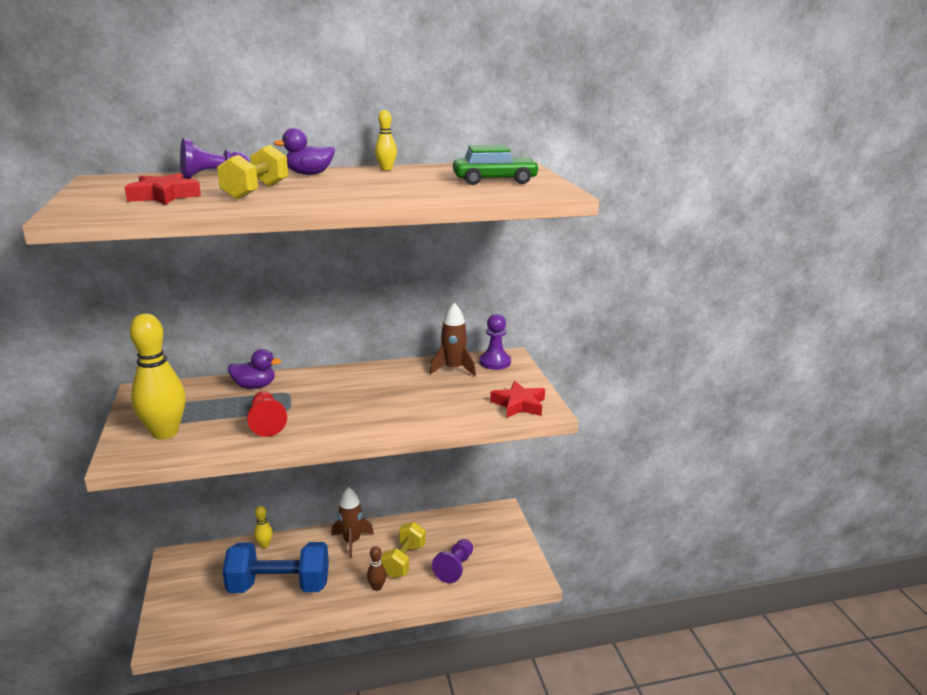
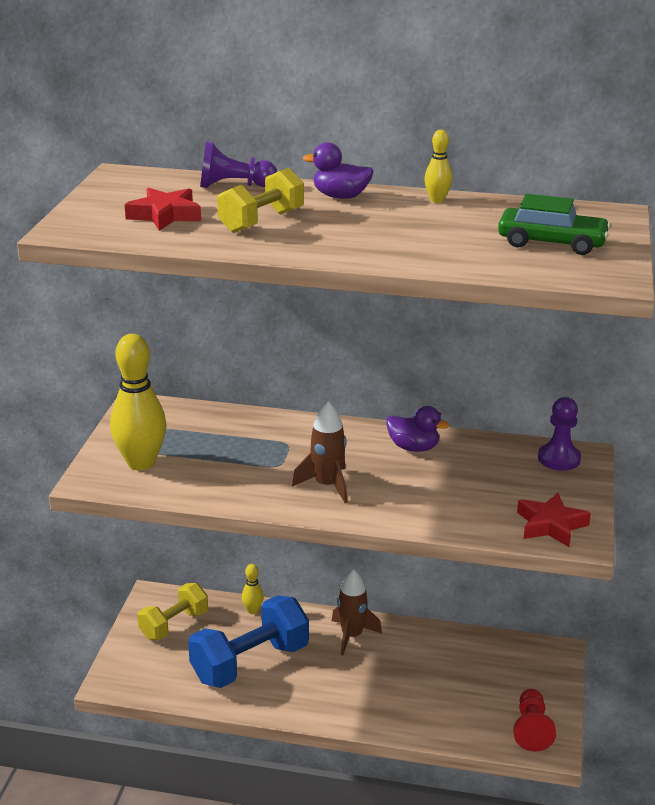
camera: 25 degrees right, 5 degrees up
blue dumbbell [223,542,329,593] -> blue dumbbell turned 60 degrees counterclockwise [188,595,309,688]
purple duck [228,349,282,389] -> purple duck moved to [386,406,449,452]
red pawn [247,391,287,437] -> red pawn moved to [513,689,556,752]
brown bowling pin [367,546,387,591] -> none
yellow dumbbell [381,522,426,578] -> yellow dumbbell moved to [138,583,208,640]
brown rocket [429,303,476,376] -> brown rocket moved to [292,401,348,503]
purple pawn [432,539,473,583] -> none

